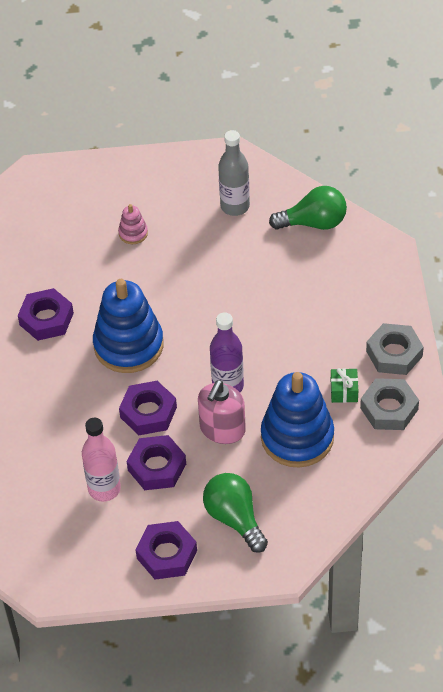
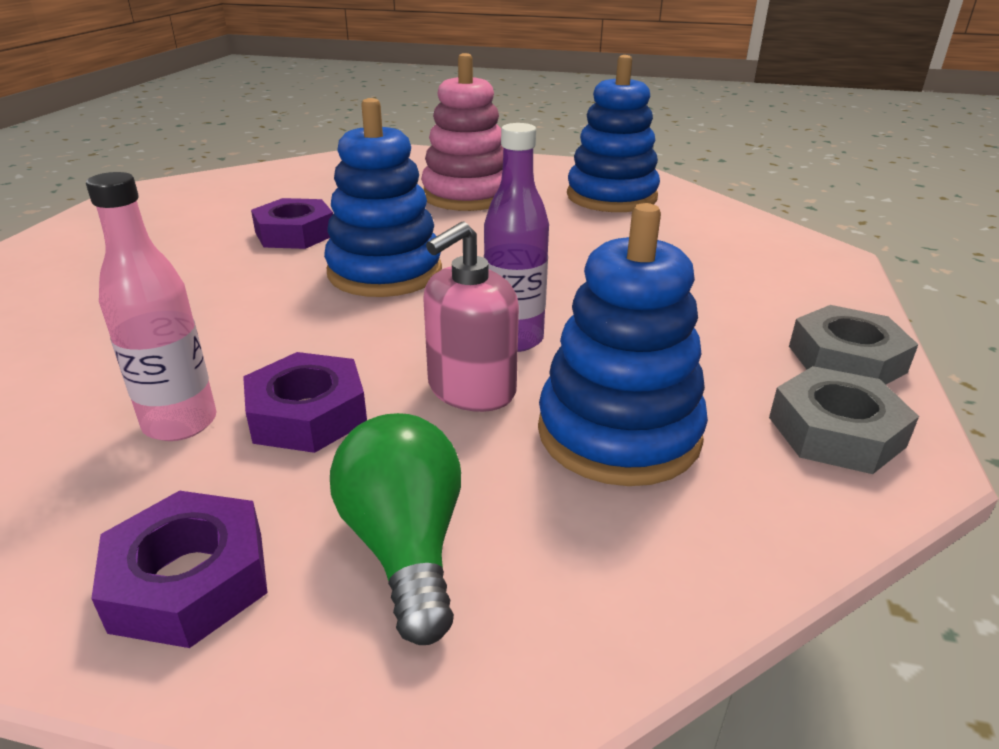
camera: 15 degrees right, 20 degrees down
pink stacking toy [118,204,148,244] -> pink stacking toy [421,53,503,211], size x2.29
purple nut [119,381,177,435] -> none
grey bottle [218,130,250,216] -> blue stacking toy [567,55,660,212]
green light bulb [269,186,347,230] -> none
green gift [331,368,358,403] -> none

